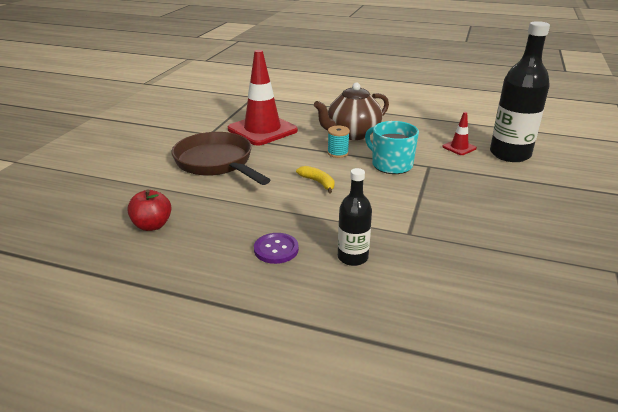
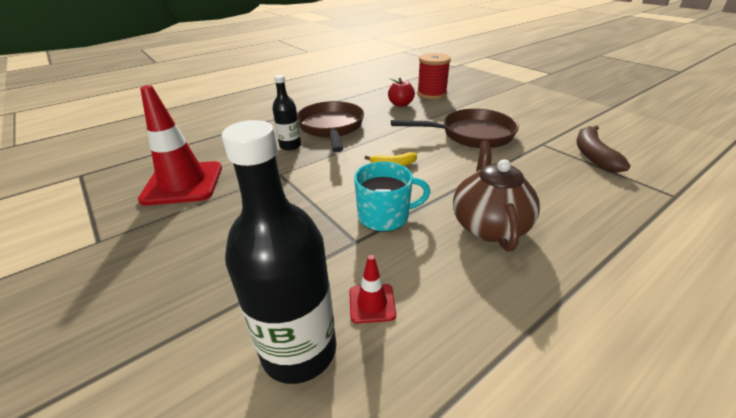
camera: 125 degrees right, 5 degrees up
red traffic cone [228,50,298,146] -> red traffic cone moved to [138,85,222,206]
purple button [254,233,299,264] -> brown pan [297,101,364,152]
turquoise spool [327,126,350,158] -> none
none -> red spool [417,53,451,99]
none -> brown banana [577,125,630,173]

